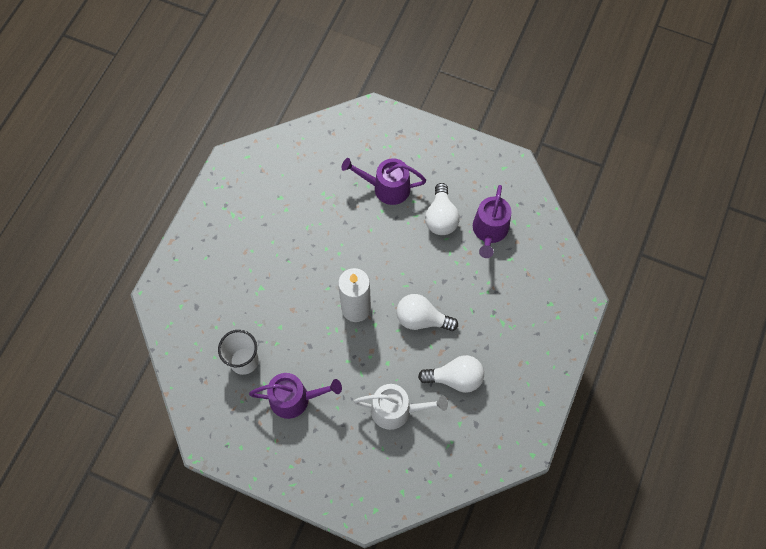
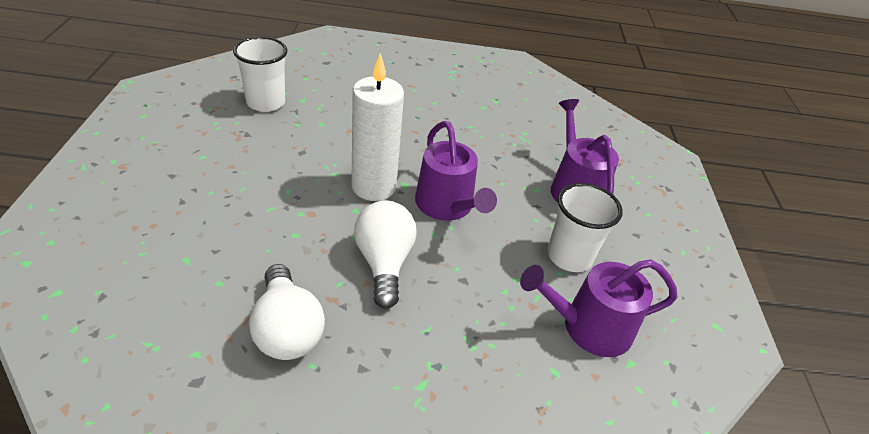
camera: 65 degrees right, 25 degrees down
purple watering can [249,373,342,419] -> purple watering can moved to [415,121,497,221]
white watering can [354,384,448,430] -> none
white light bulb [425,183,460,235] -> white cup [547,183,623,272]

